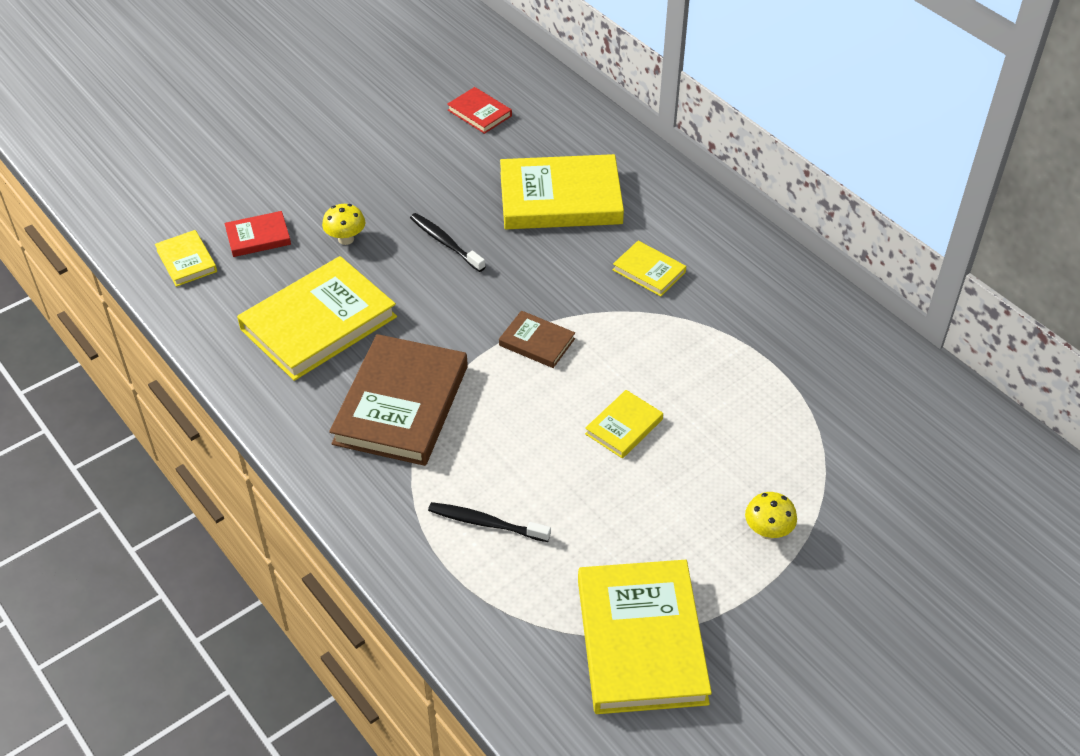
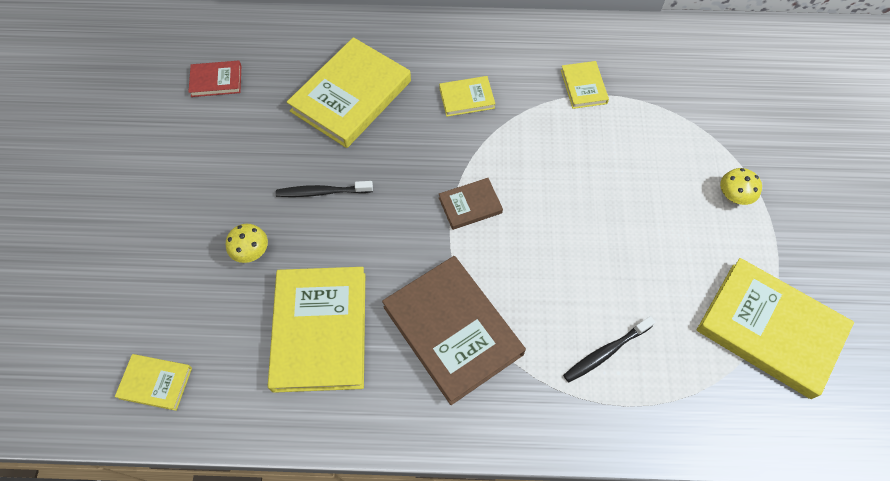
camera: 50 degrees left, 15 degrees up
red book [225,211,291,257] -> none
yellow book [585,390,663,459] -> yellow book moved to [561,61,609,109]

